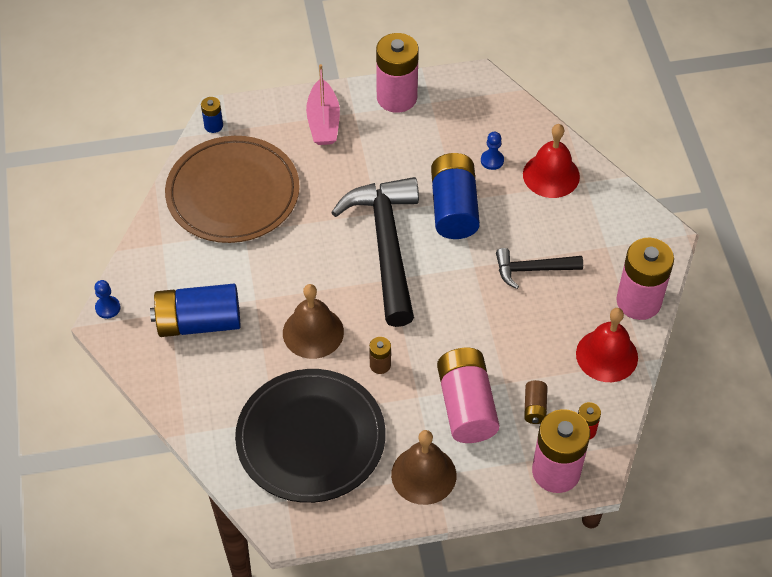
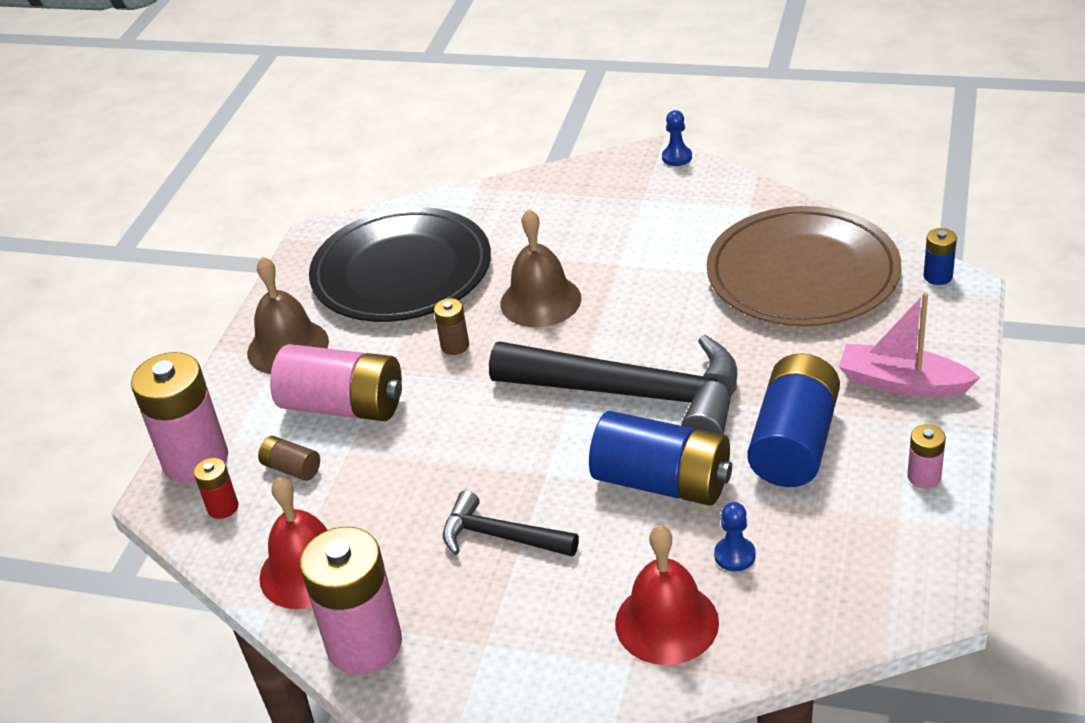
camera: 120 degrees right, 15 degrees down
blue battery [150,284,241,337] -> blue battery moved to [747,354,840,487]
pink battery [376,33,419,113] -> pink battery [907,424,946,489], size x0.46
black hammer [496,248,583,289] -> black hammer turned 90 degrees counterclockwise [443,490,579,557]

